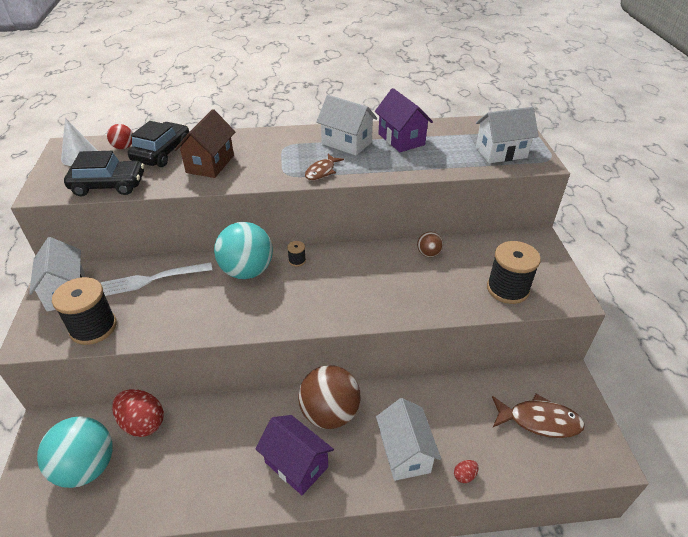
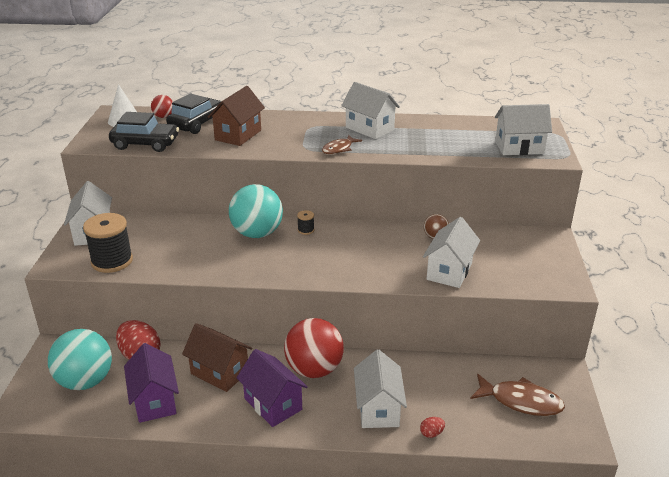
camera: 10 degrees right, 10 degrees down
white fork [101,263,212,296] -> none
brown ball [298,365,361,429] -> red ball [284,318,344,378]
purple house [375,88,433,152] -> purple house moved to [124,343,179,423]
black spool [487,241,541,304] -> none
none -> brown house [182,323,252,392]
none -> white house [423,217,480,288]

